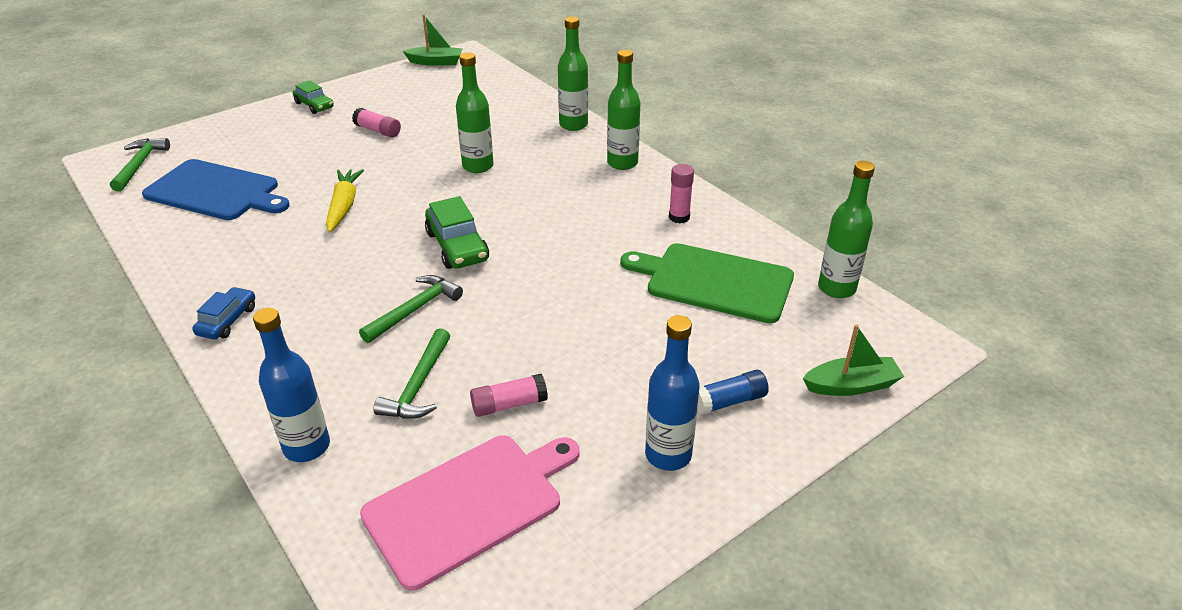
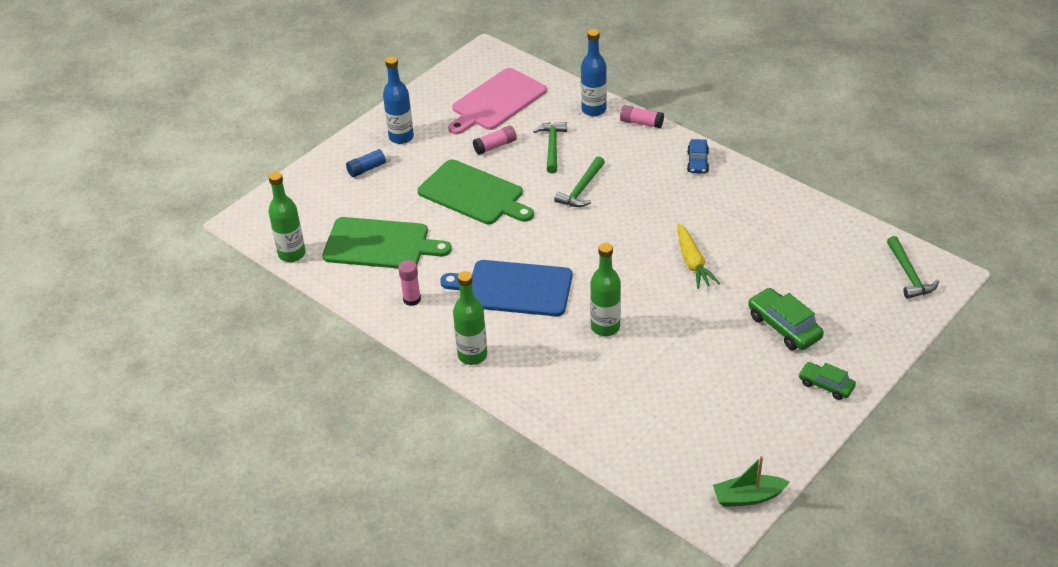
camera: 170 degrees right, 5 degrees up
blue cutting board [142,159,290,220] -> blue cutting board moved to [440,260,573,316]
pink glue stick [352,108,401,138] -> pink glue stick moved to [620,105,664,128]
green car [425,196,489,269] -> green car moved to [748,288,824,350]
green bottle [558,16,588,131] -> none
green boat [803,324,904,396] -> none
none -> green cutting board [418,159,534,224]

